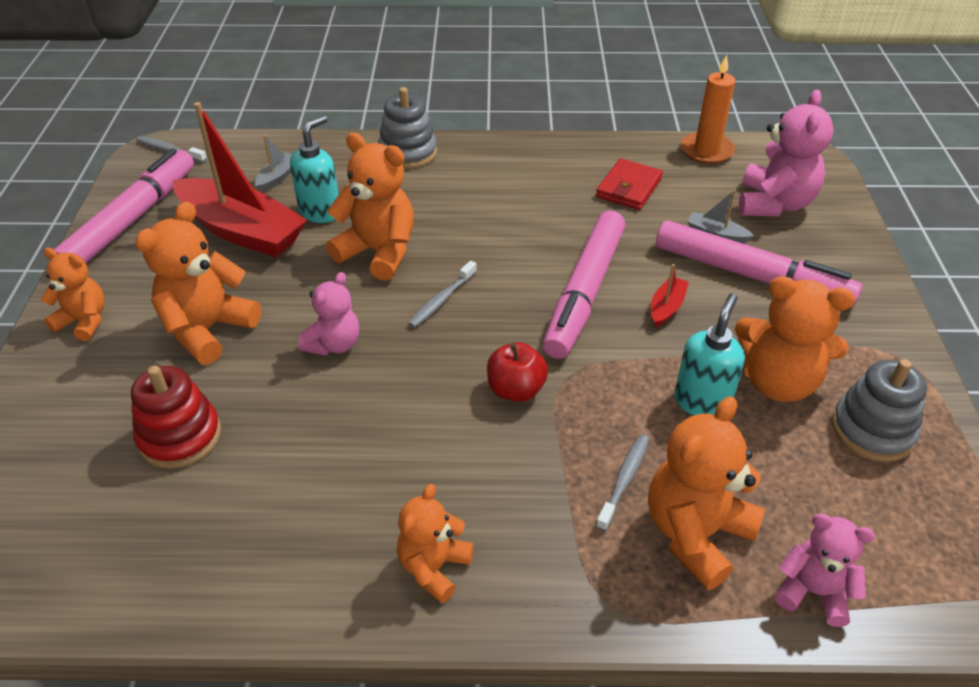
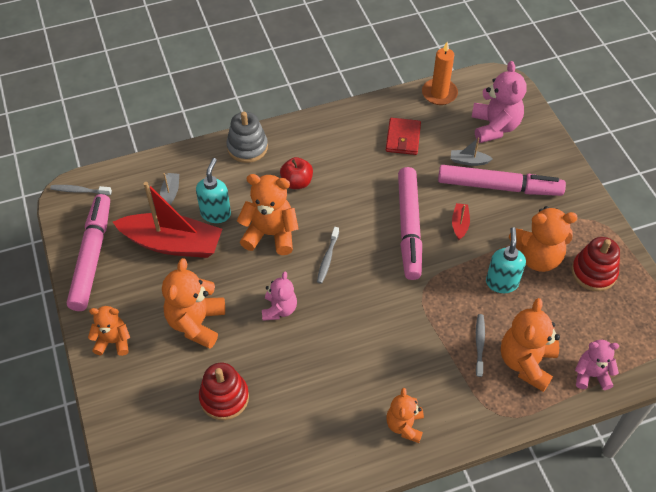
camera: 20 degrees left, 10 degrees up
red apple [487,342,548,402] -> red apple moved to [280,157,313,189]
grey stacking toy [832,359,927,462] -> red stacking toy [571,237,620,291]

